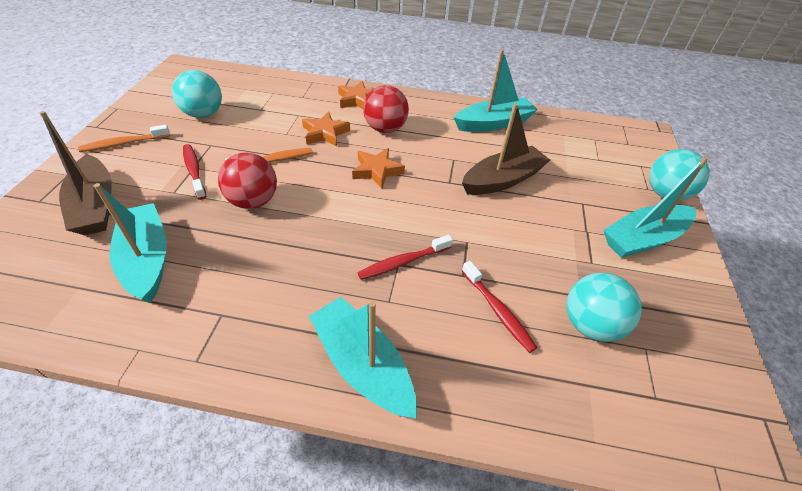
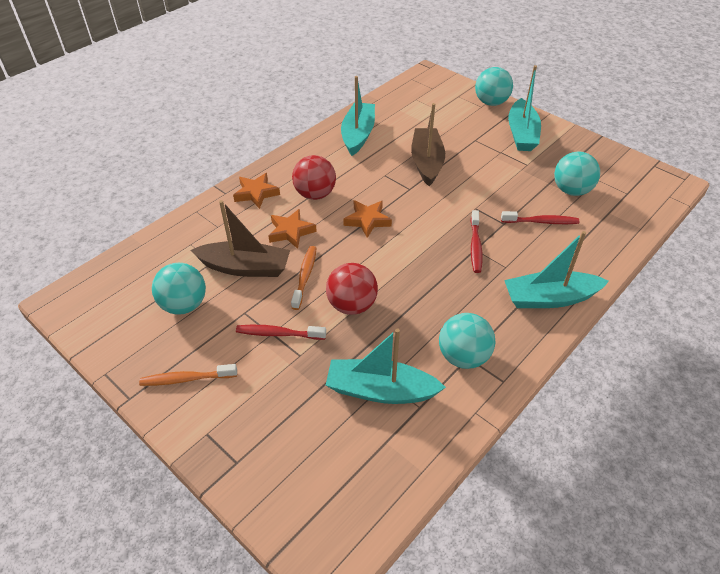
camera: 55 degrees left, 0 degrees up
brown boat [39,111,112,235] -> brown boat moved to [191,200,290,277]
orange toothbrush [78,124,170,152] -> orange toothbrush turned 75 degrees clockwise [139,364,237,386]
none -> turquoise ball [439,313,495,369]

